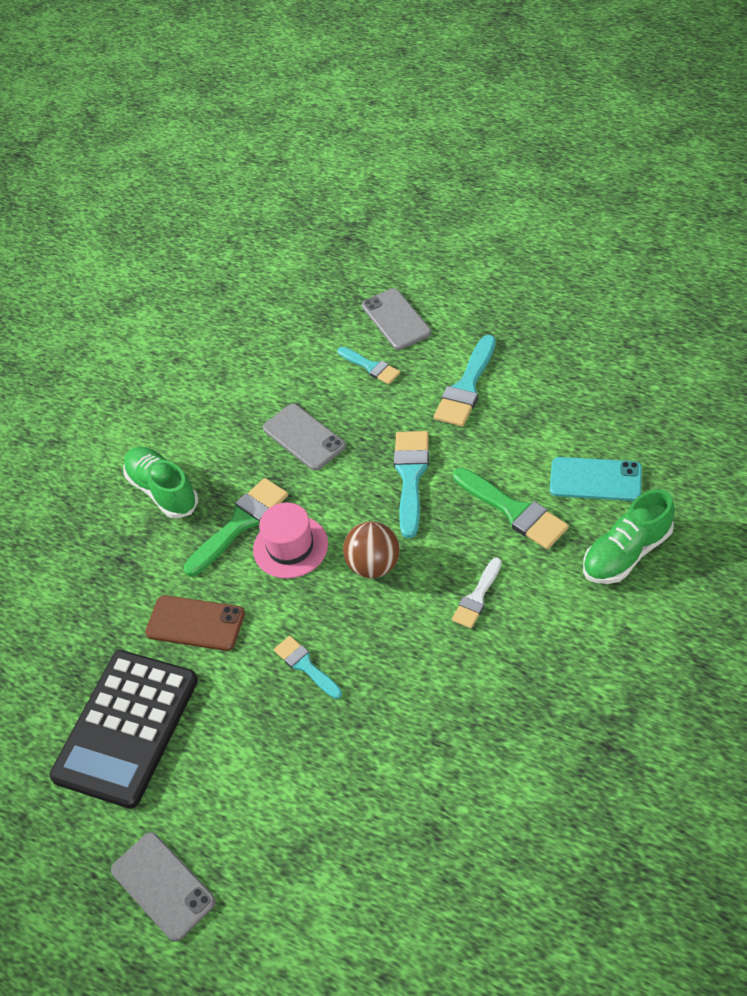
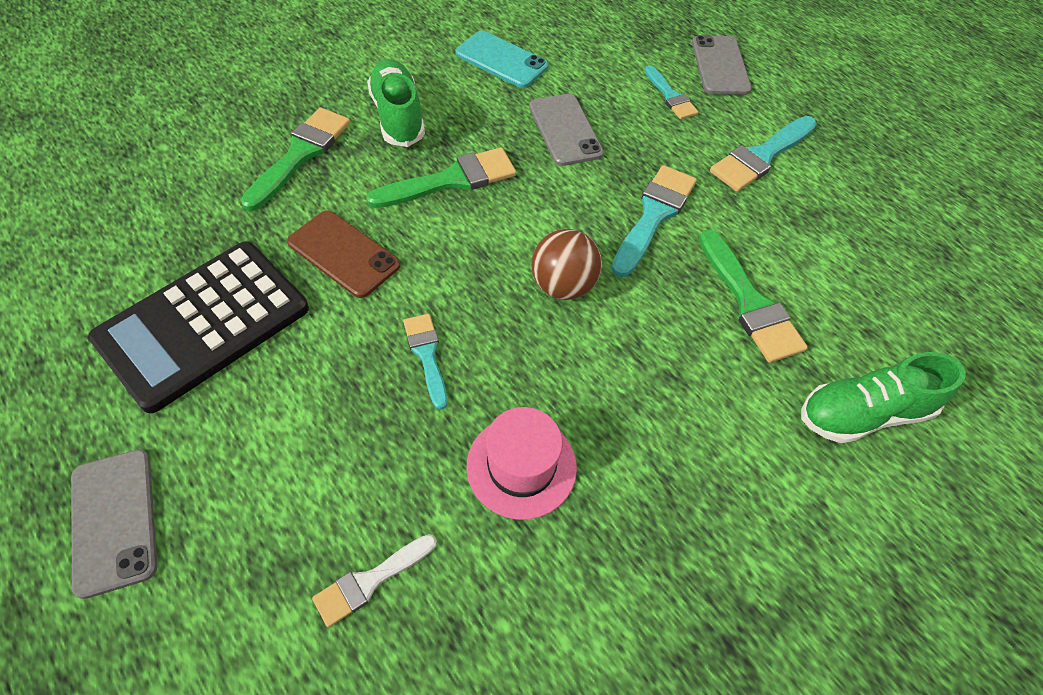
camera: 15 degrees right, 5 degrees up
pink hat [253,503,328,578] -> pink hat moved to [467,407,577,520]
white brush [452,557,502,628] -> white brush moved to [312,534,437,627]
turquoise phone [550,457,642,501] -> turquoise phone moved to [455,31,548,88]
none -> green brush [241,107,351,211]

